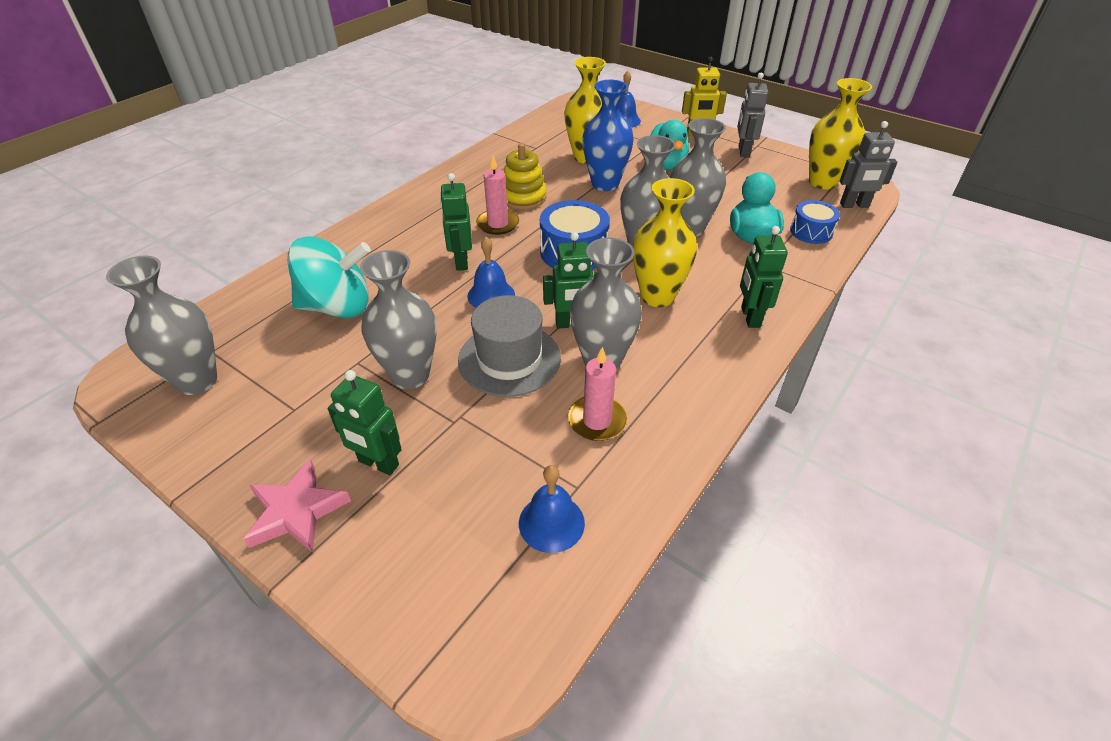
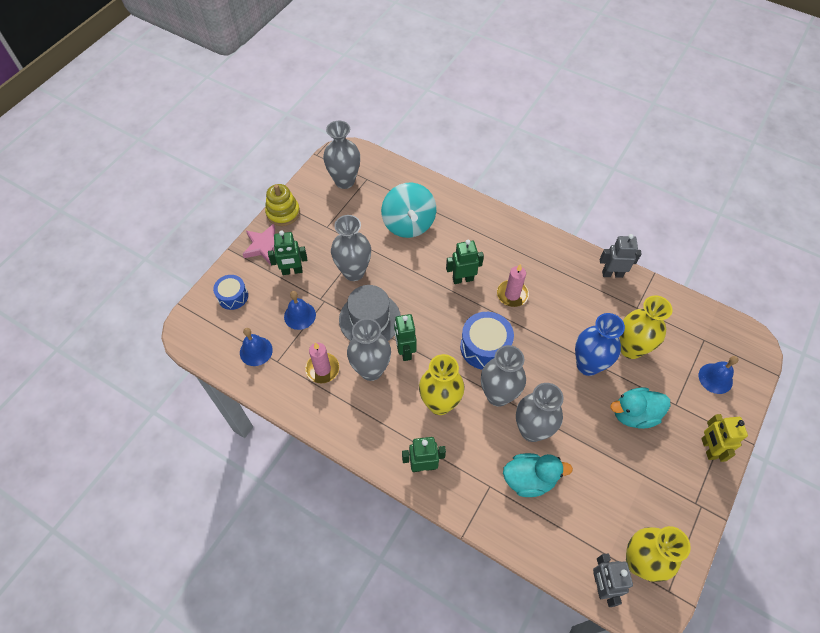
camera: 85 degrees right, 15 degrees up
green robot [328,370,402,475] -> green robot turned 120 degrees counterclockwise [268,231,307,275]
blue bell [467,237,515,308] -> blue bell moved to [284,291,316,330]
yellow stacking toy [504,143,547,210] -> yellow stacking toy moved to [265,184,300,226]
grey robot [737,72,768,157] -> grey robot moved to [600,234,641,278]
blue drum [790,200,840,244] -> blue drum moved to [213,275,248,310]

